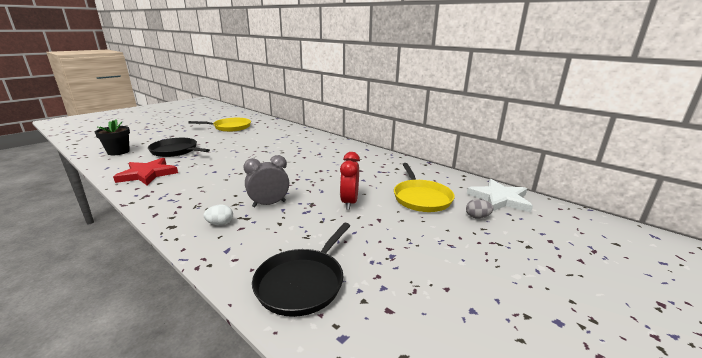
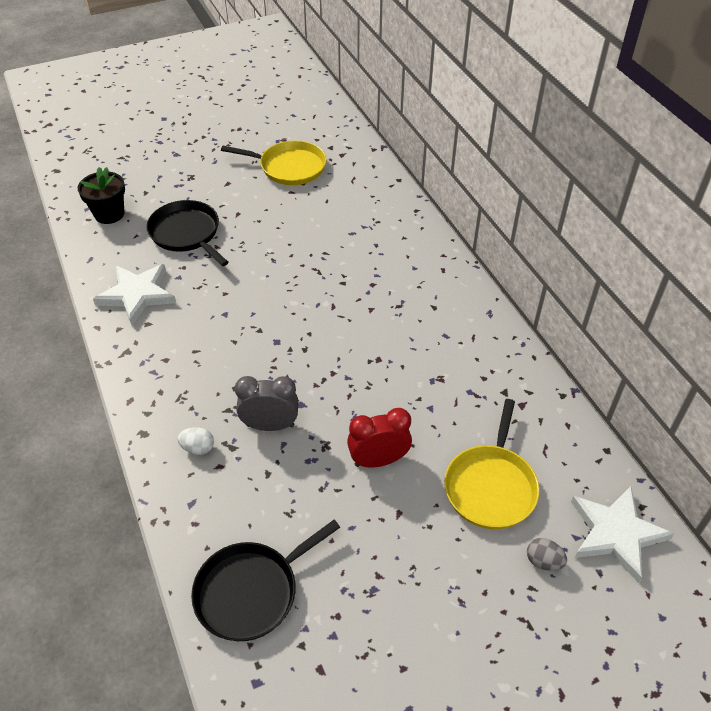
camera: 25 degrees right, 25 degrees up
red star [113,158,178,185] -> white star [93,264,176,325]
red clock [340,152,360,210] -> red clock turned 45 degrees clockwise [347,408,412,468]

